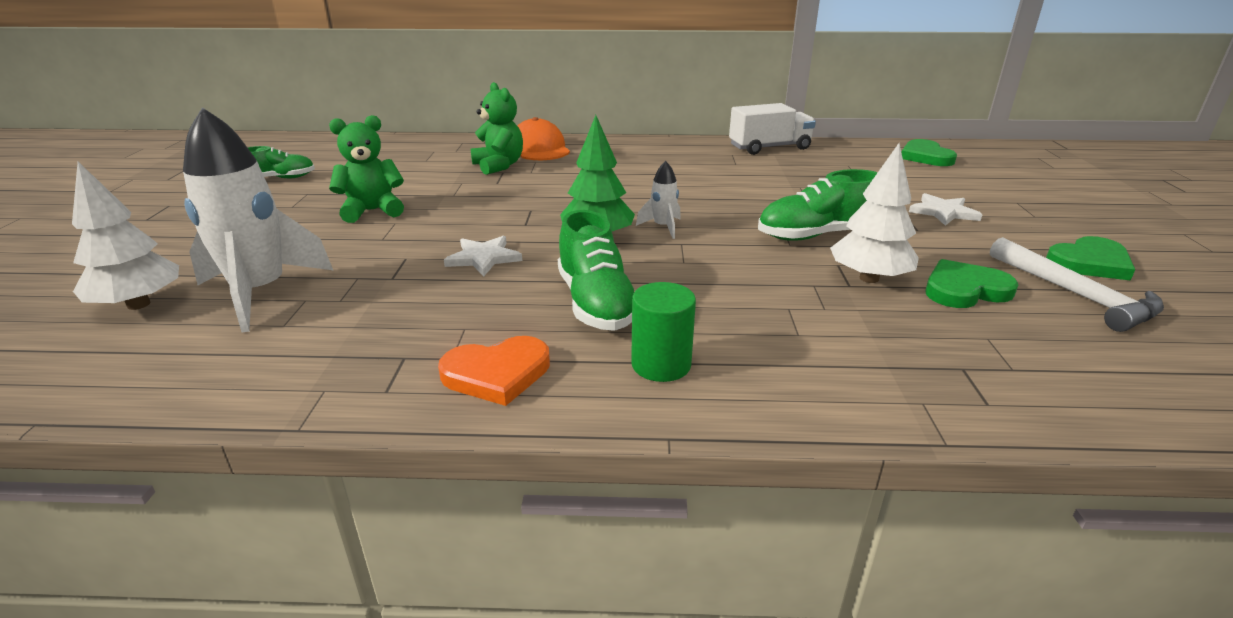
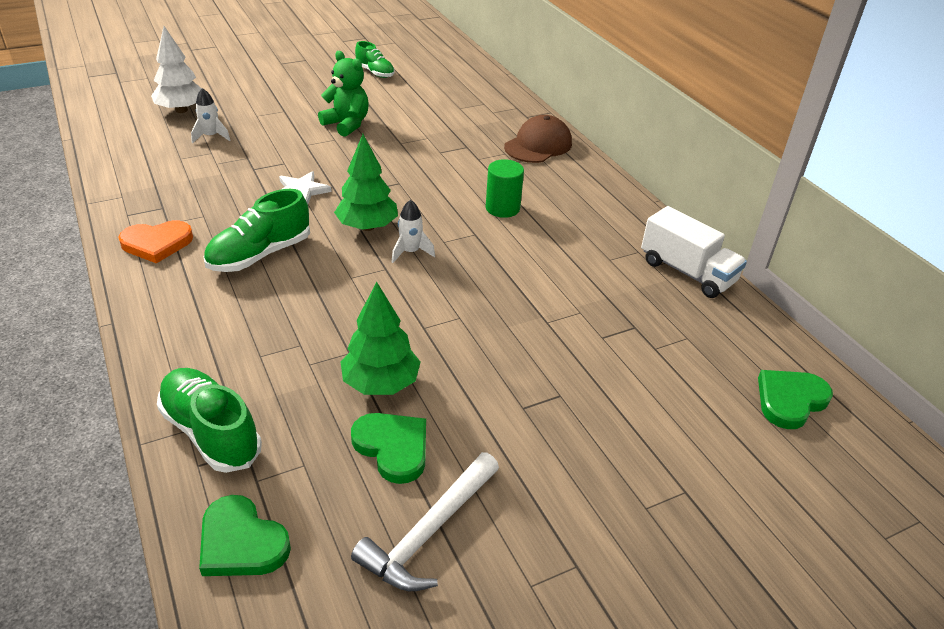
camera: 60 degrees right, 10 degrees up
white rocket [183,107,333,332] -> white rocket [191,88,230,144], size x0.45
orange heart [438,336,550,406] -> orange heart turned 60 degrees counterclockwise [118,220,193,264]
green teddy bear [471,82,523,175] -> none
orange cap [517,117,570,160] -> brown cap [504,115,572,163]
green cylinder [631,282,696,382] -> green cylinder moved to [486,159,524,218]
green shoe [758,169,878,241] -> green shoe moved to [157,368,262,473]
white tree [830,143,919,283] -> green tree [340,282,421,395]
white star [909,193,983,226] -> none
green heart [1046,236,1136,281] -> green heart moved to [199,495,291,576]

